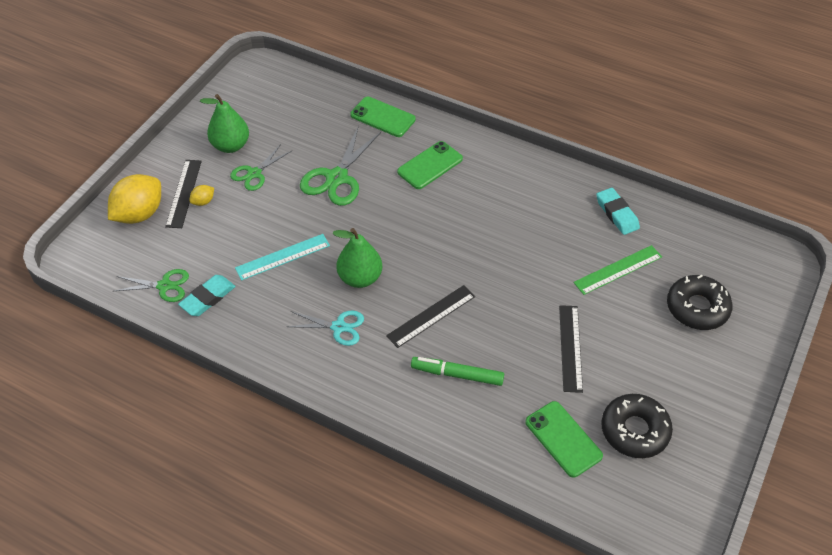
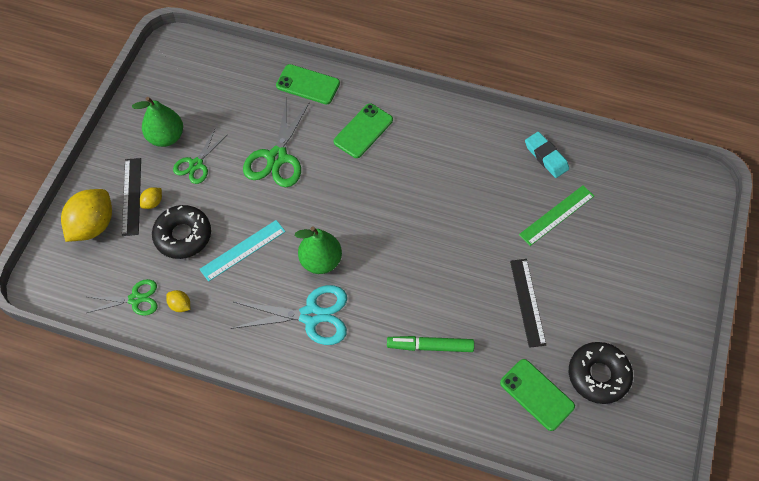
camera: 10 degrees left, 10 degrees up
turquoise eraser [178,275,236,316] -> yellow lemon [166,290,190,312]
turquoise scissors [287,310,364,346] -> turquoise scissors [231,285,347,345], size x1.62
black ruler [386,285,475,348] -> none
black donut [667,275,733,330] -> black donut moved to [152,205,211,259]

